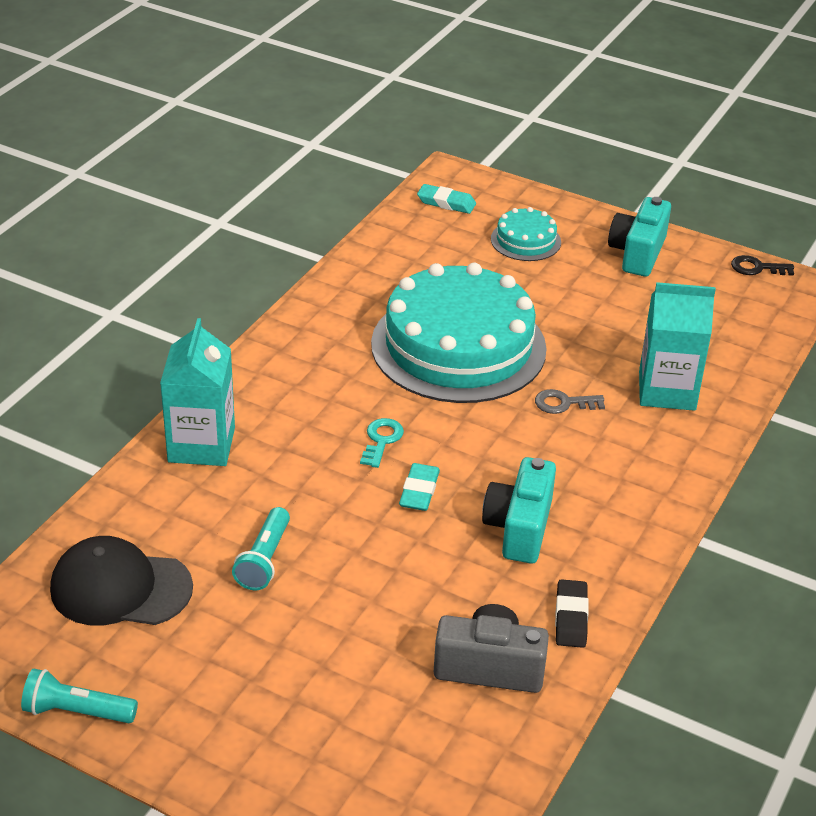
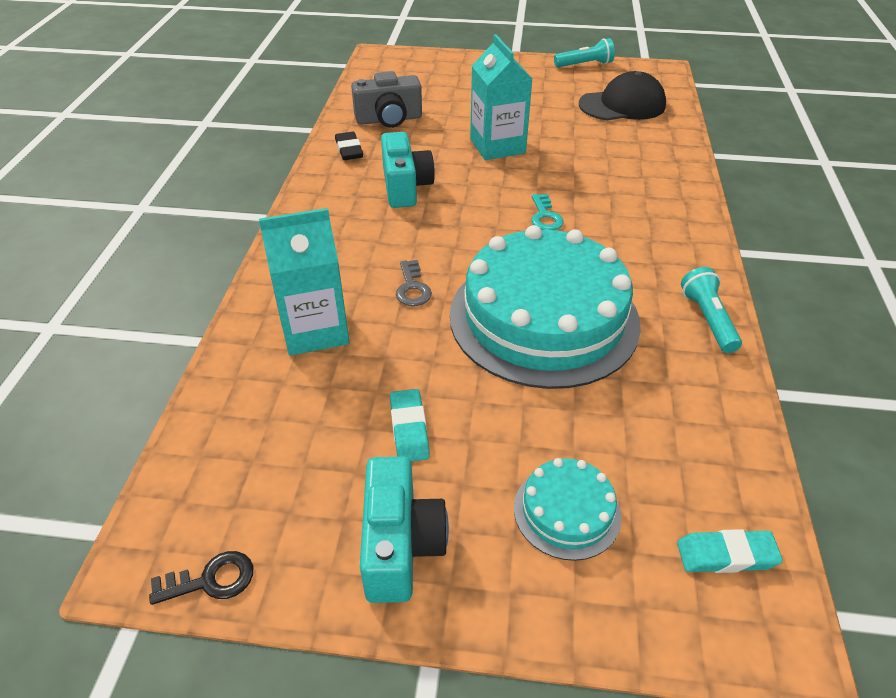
camera: 160 degrees right, 5 degrees up
turquoise carton [160,318,235,466] -> turquoise carton moved to [470,34,532,160]
turquoise flashlight [232,507,290,590] -> turquoise flashlight moved to [681,267,742,353]
turquoise eraser [399,463,440,511] -> turquoise eraser moved to [390,389,430,462]
grey key [535,389,605,414] -> grey key turned 105 degrees clockwise [396,260,432,306]

